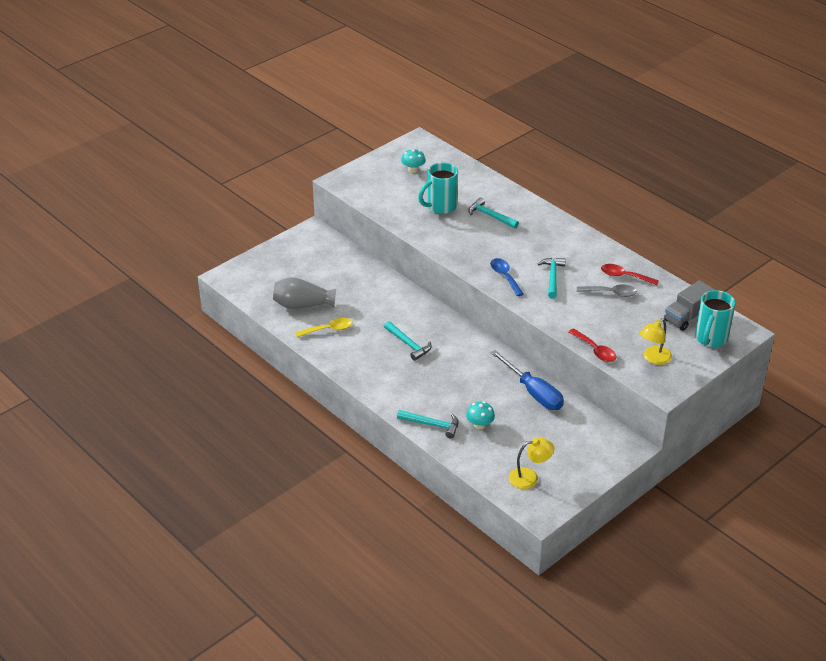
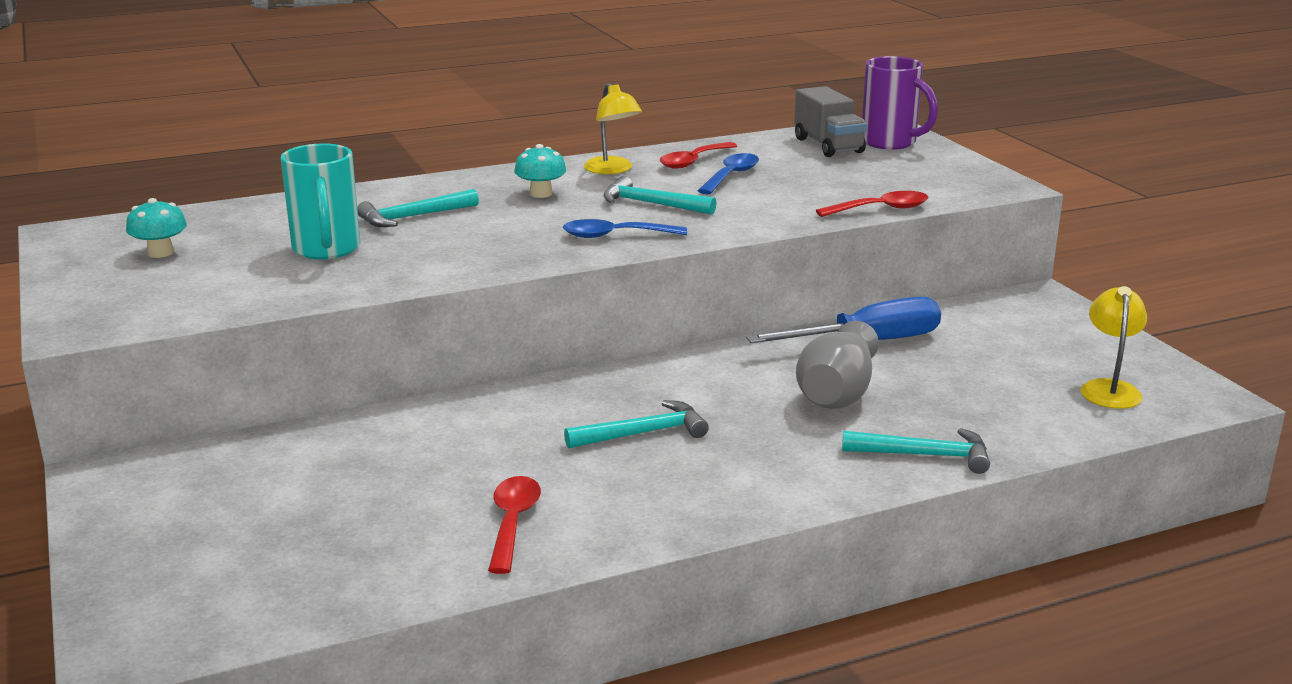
camera: 70 degrees left, 15 degrees down
grey vase [273,277,336,309] -> grey vase moved to [796,321,879,409]
yellow spoon [295,318,353,337] -> red spoon [488,476,541,574]
turquoise hammer [397,410,459,438] -> turquoise hammer turned 60 degrees clockwise [842,428,990,474]
turquoise mushroom [466,401,495,430] -> turquoise mushroom moved to [514,144,566,198]
grey spoon [577,285,637,297] -> blue spoon [697,153,759,194]
yellow lamp [640,318,672,365] -> yellow lamp moved to [584,83,642,174]
turquoise mug [695,290,735,347] -> purple mug [862,56,938,150]

